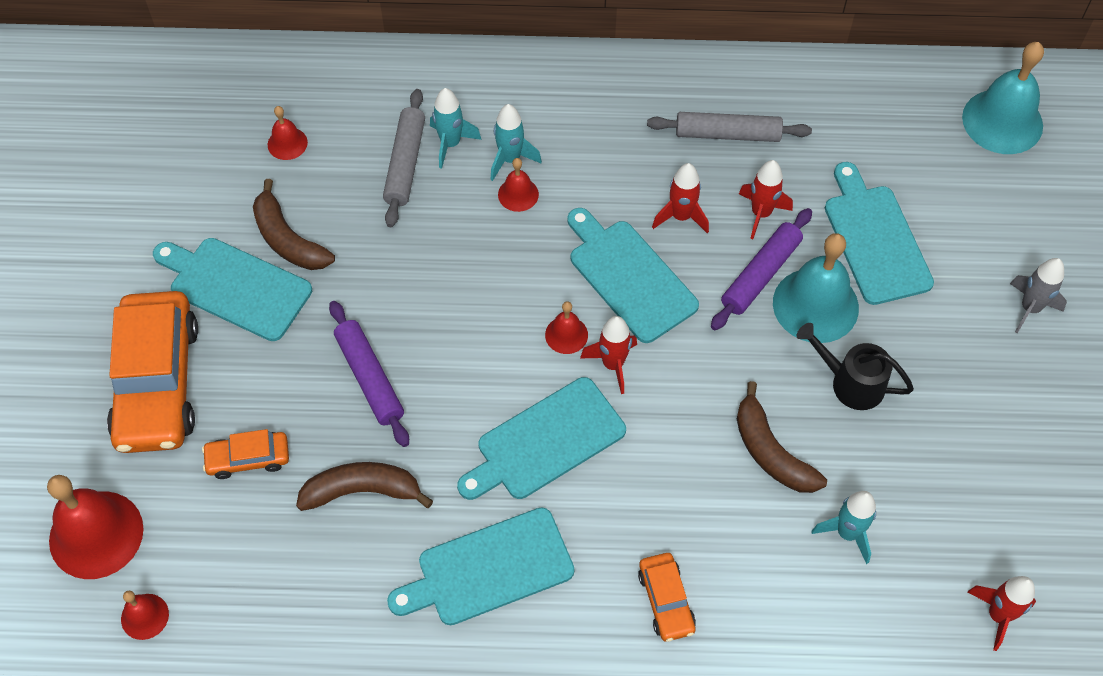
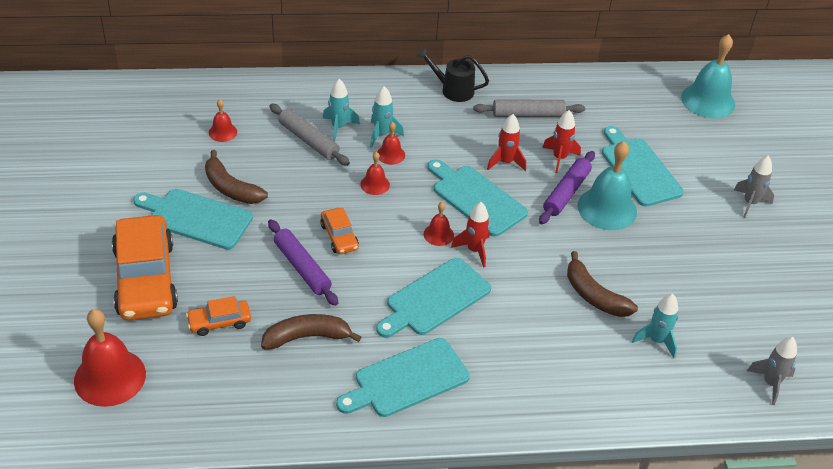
camera: 10 degrees left, 15 degrees down
red bell [121,591,169,640] -> red bell moved to [360,152,390,195]
grey rolling pin [383,89,425,227] -> grey rolling pin turned 45 degrees counterclockwise [269,104,350,166]
orange car [638,553,696,642] -> orange car moved to [320,208,359,254]
black watering can [796,323,914,410] -> black watering can moved to [417,47,489,102]
red rocket [967,576,1036,651] -> grey rocket [747,337,797,405]

